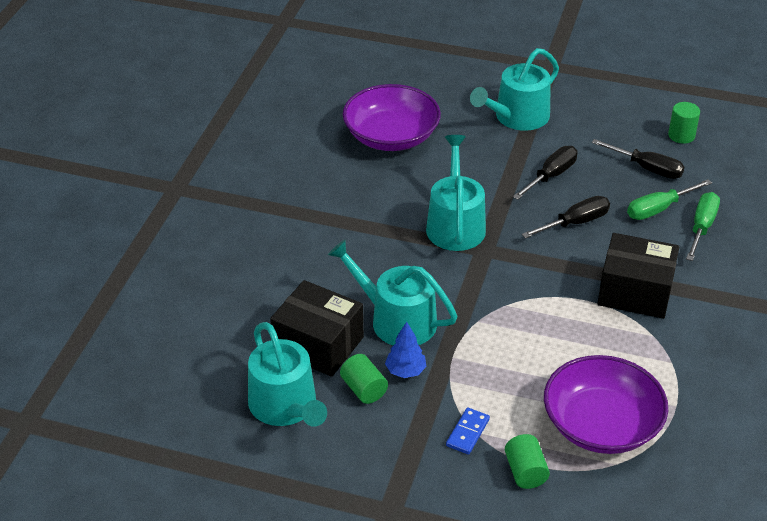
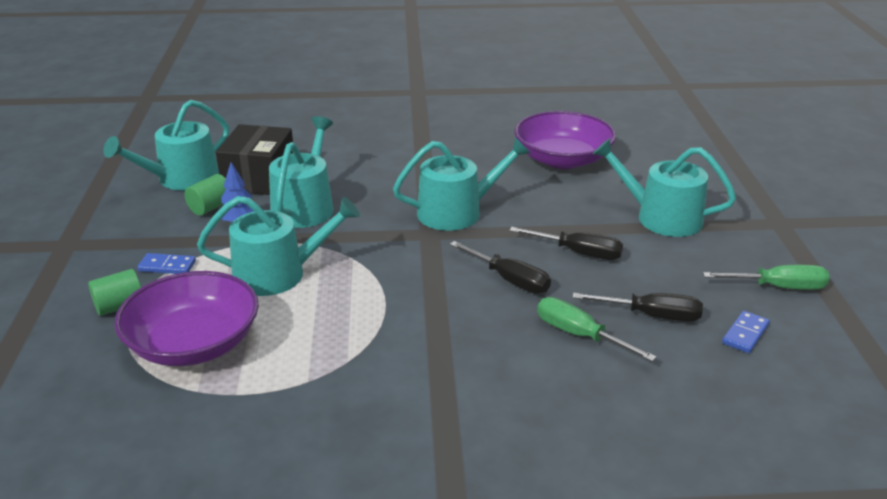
camera: 70 degrees right, 10 degrees down
black screwdriver [592,139,684,179] -> black screwdriver turned 90 degrees counterclockwise [572,293,703,322]
black box [598,233,679,319] -> none
green cylinder [668,102,700,144] -> blue domino [722,311,770,353]
green screwdriver [686,192,720,261] -> green screwdriver moved to [703,265,830,290]
none -> turquoise watering can [197,196,360,296]

